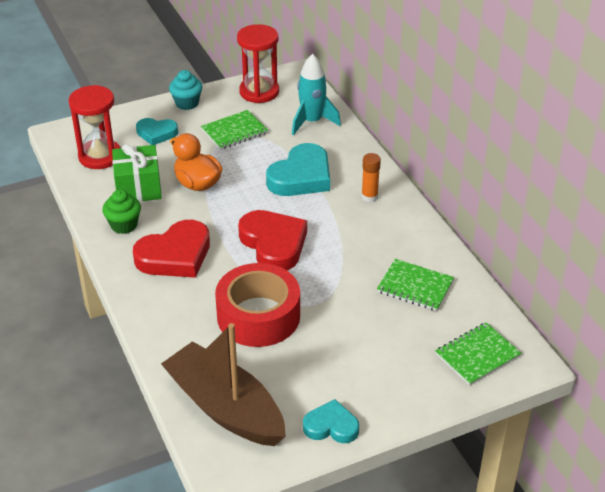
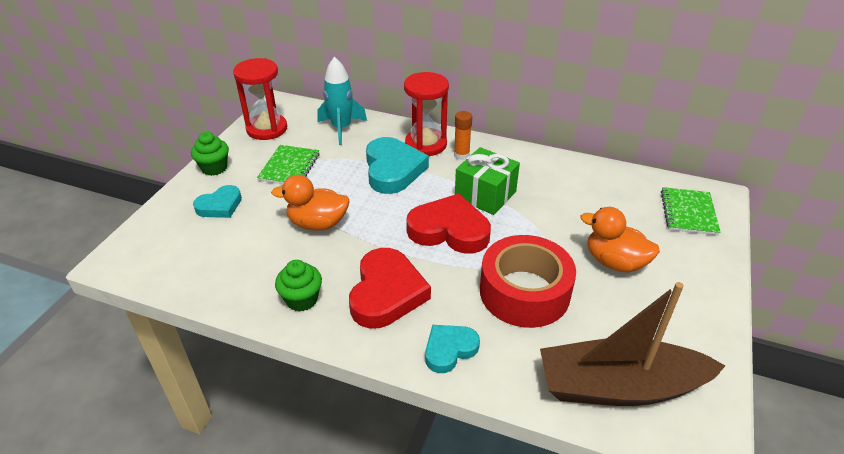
camera: 45 degrees left, 0 degrees up
red hourglass [68,85,121,169] -> red hourglass moved to [404,72,449,156]
green gift [112,144,162,202] -> green gift moved to [455,147,520,215]
turquoise cupcake [169,70,203,110] -> green cupcake [191,132,229,176]
turquoise heart [303,399,359,443] -> turquoise heart moved to [425,325,480,373]
green notebook [377,259,454,311] -> none
none -> orange duck [580,207,660,273]

